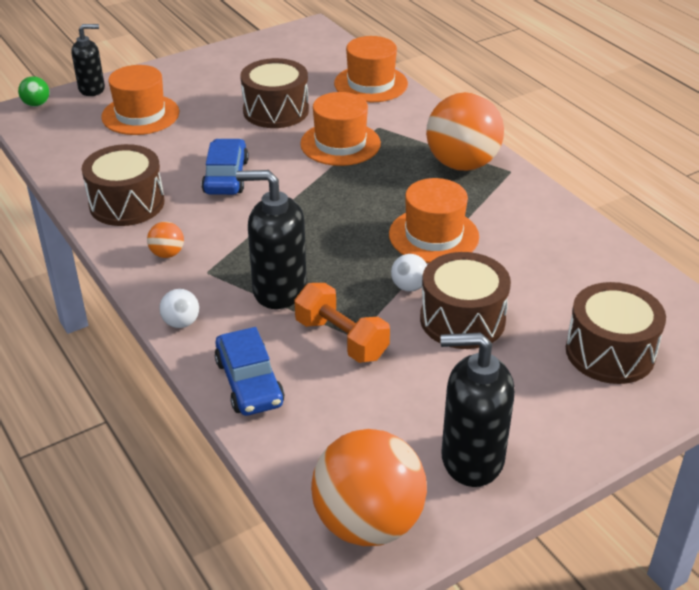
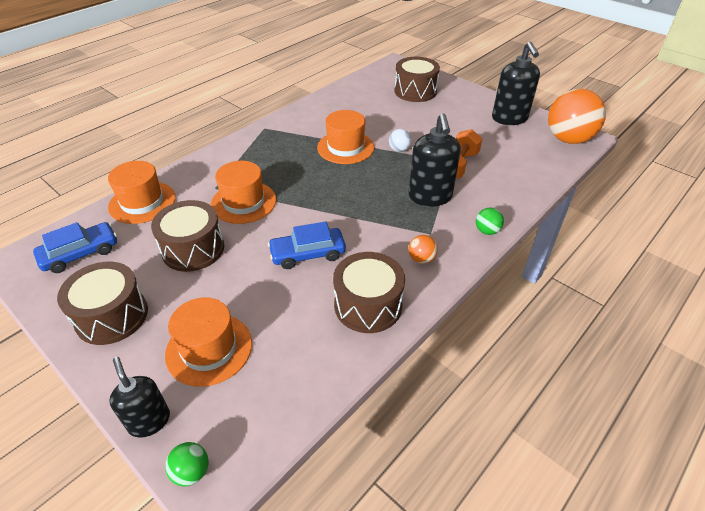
camera: 105 degrees left, 5 degrees up
white ball [159,289,199,328] -> green ball [476,208,504,235]
blue car [214,327,285,416] -> blue car moved to [33,222,117,273]
brown drum [420,252,511,349] -> brown drum moved to [57,262,148,345]
orange ball [426,92,504,171] -> none

